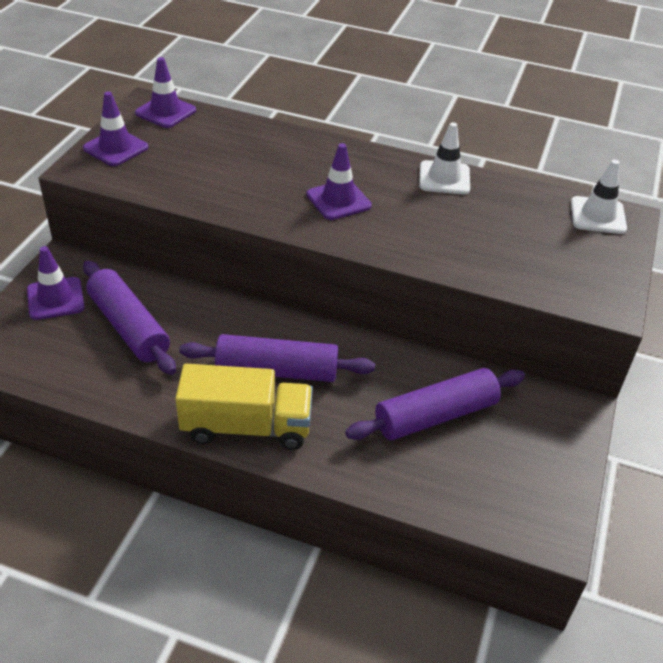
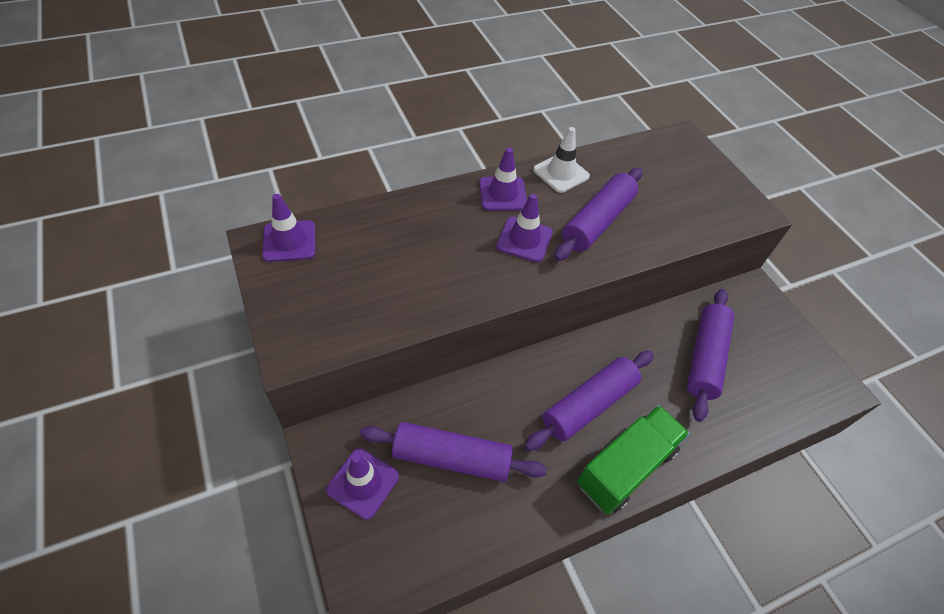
camera: 45 degrees left, 10 degrees up
purple traffic cone [83,92,148,166] -> purple traffic cone moved to [479,147,527,211]
yellow truck [175,364,313,450] -> green truck [577,405,690,515]
white traffic cone [571,160,627,234] -> none
none -> purple rolling pin [554,168,642,261]

